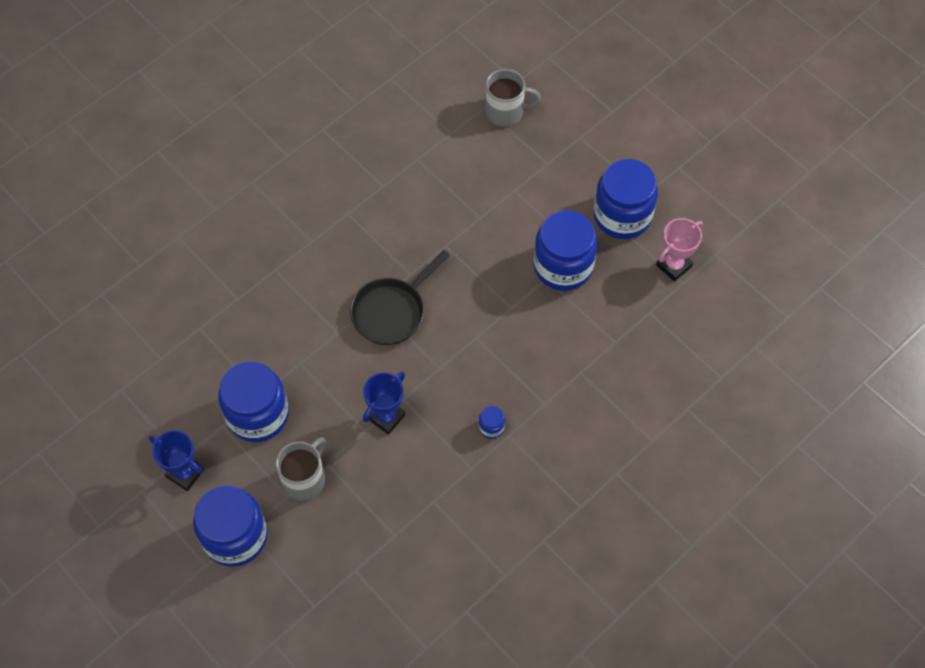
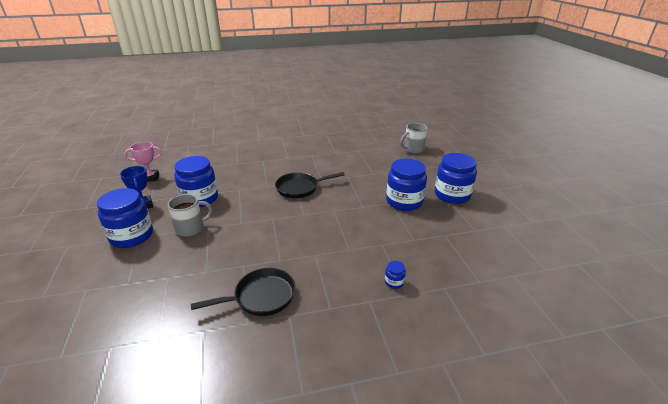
camera: 30 degrees right, 30 degrees down
blue trophy [363,372,405,435] -> none
blue jar [479,406,505,439] -> blue jar moved to [385,261,406,289]
grey mug [485,69,541,127] -> grey mug turned 120 degrees clockwise [400,123,427,153]
pink trophy [656,218,703,282] -> pink trophy moved to [125,142,162,182]
none -> black pan [191,268,296,316]

